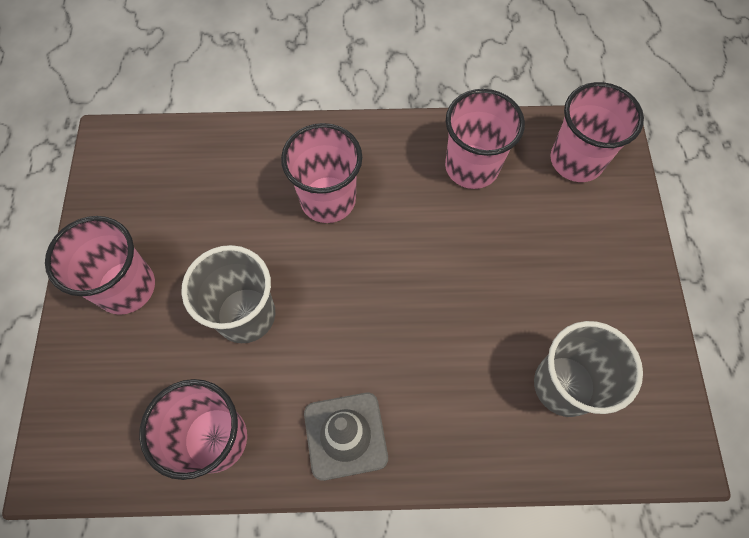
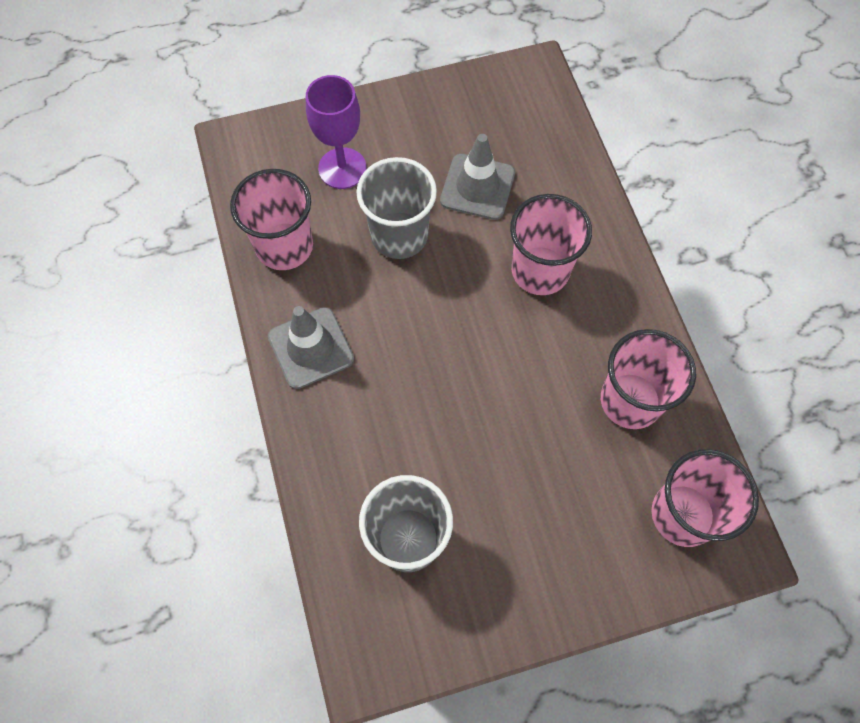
camera: 75 degrees right, 0 degrees up
pink cup [45,216,155,315] -> none
none -> purple goblet [306,75,366,189]
none -> grey traffic cone [440,134,515,220]

